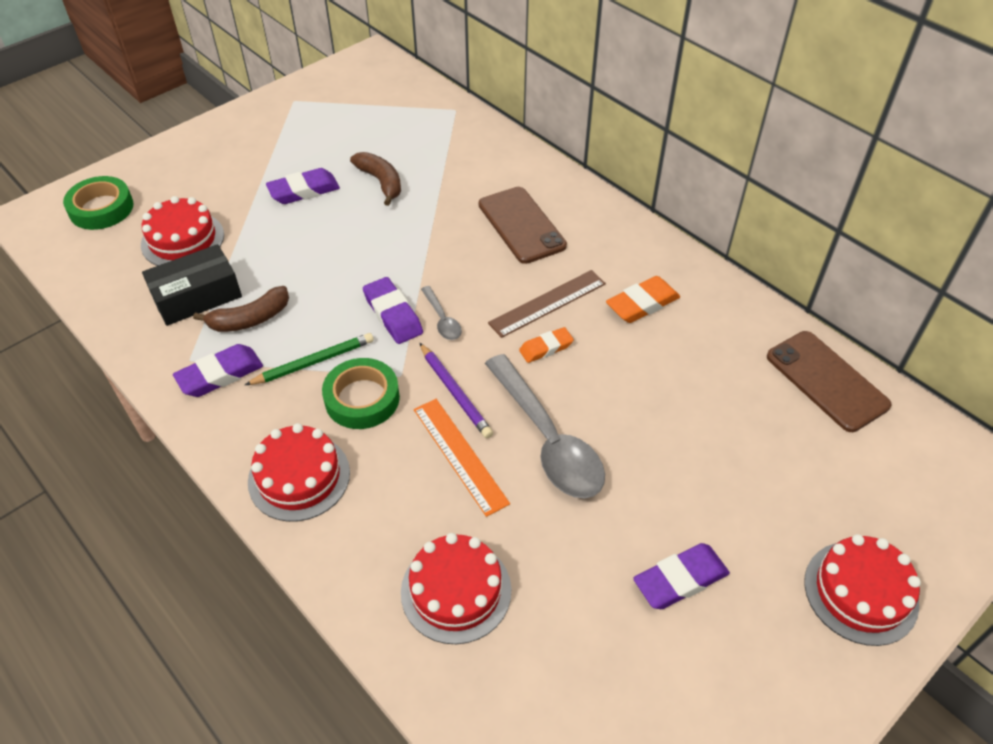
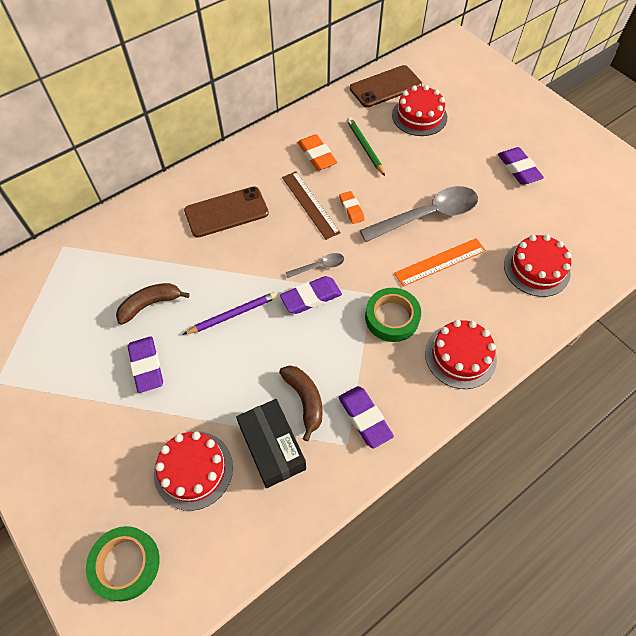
camera: 85 degrees left, 10 degrees up
green pencil [245,333,374,385] -> green pencil moved to [347,117,385,176]
purple pencil [420,343,493,438] -> purple pencil moved to [183,292,277,335]
red cake [804,534,921,646] -> red cake moved to [392,85,447,136]

